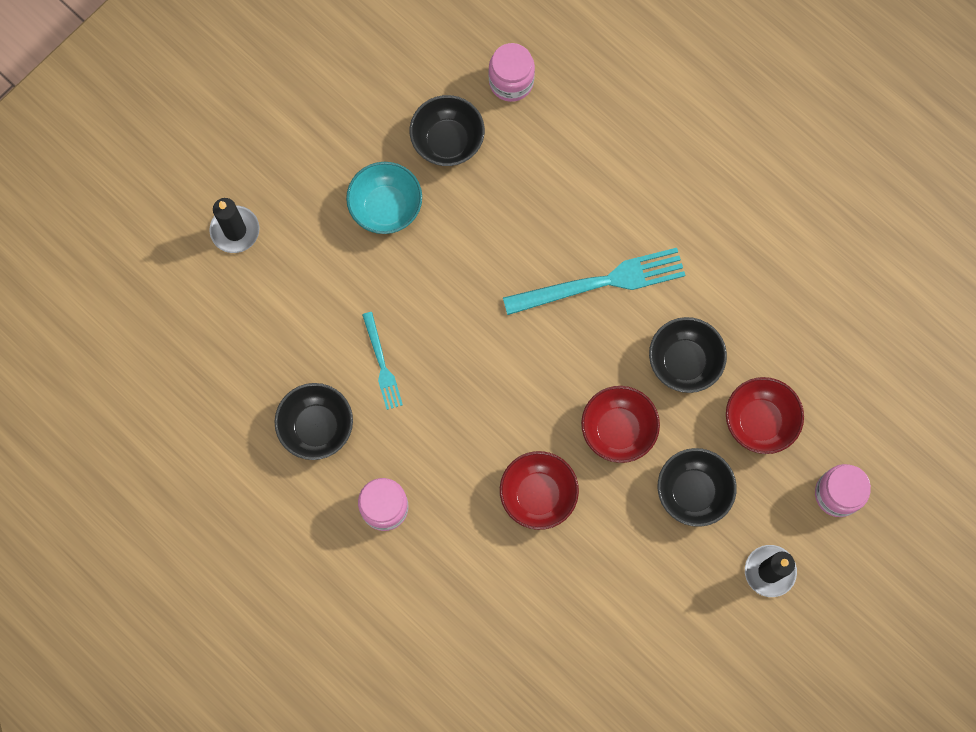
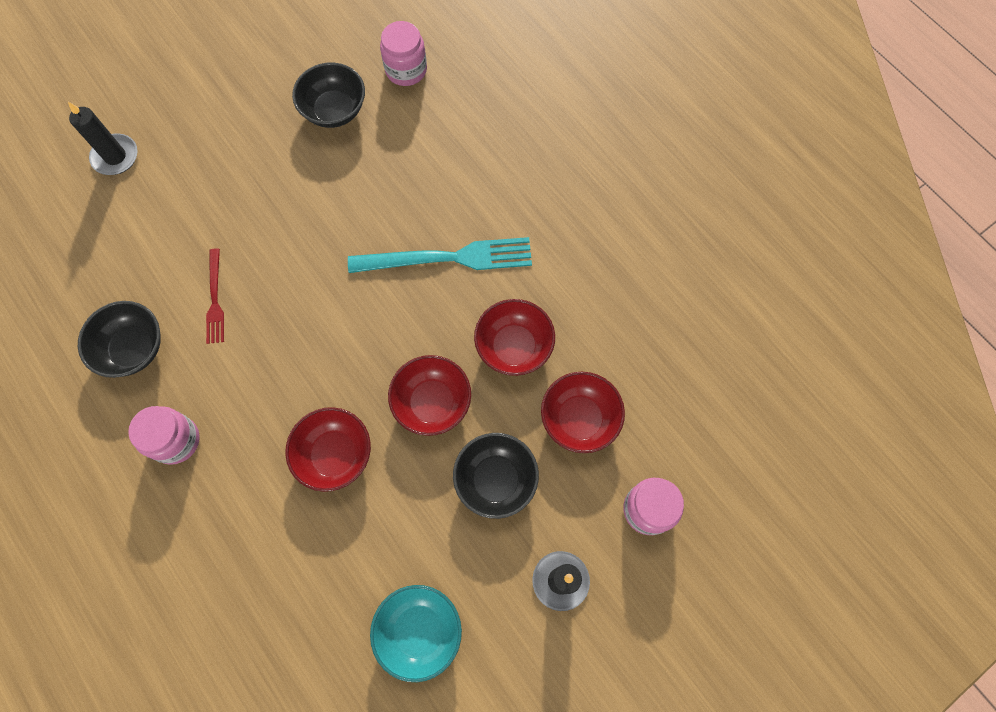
camera: 10 degrees right, 5 degrees down
turquoise bowl [346,162,422,234] -> turquoise bowl moved to [370,585,462,682]
turquoise fork [362,312,403,410] -> red fork [206,248,224,344]
black bowl [649,317,727,393] -> red bowl [474,299,555,376]

